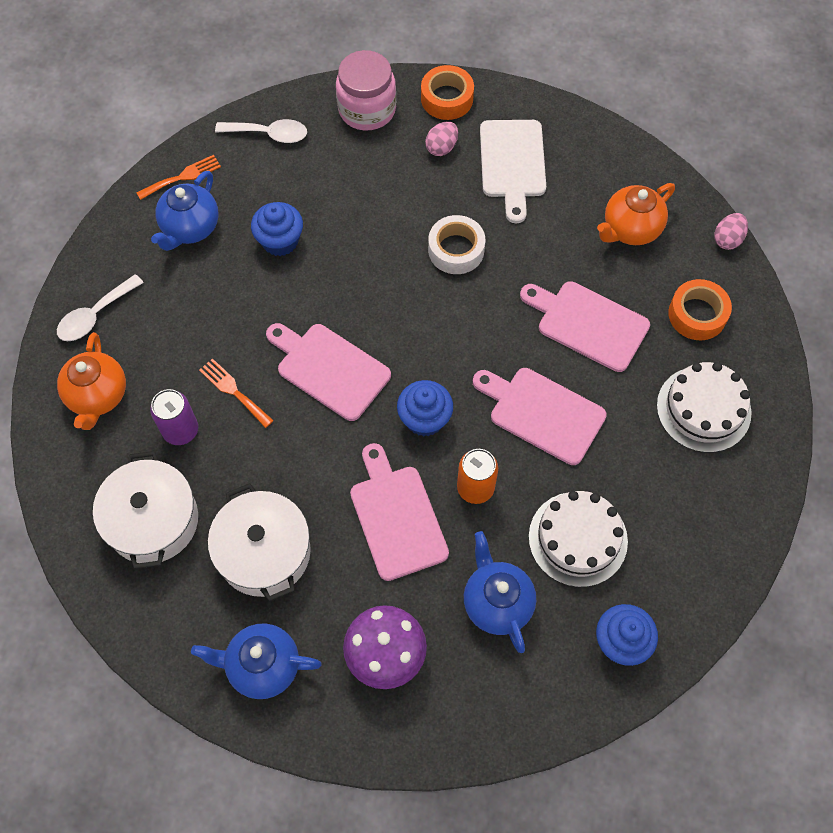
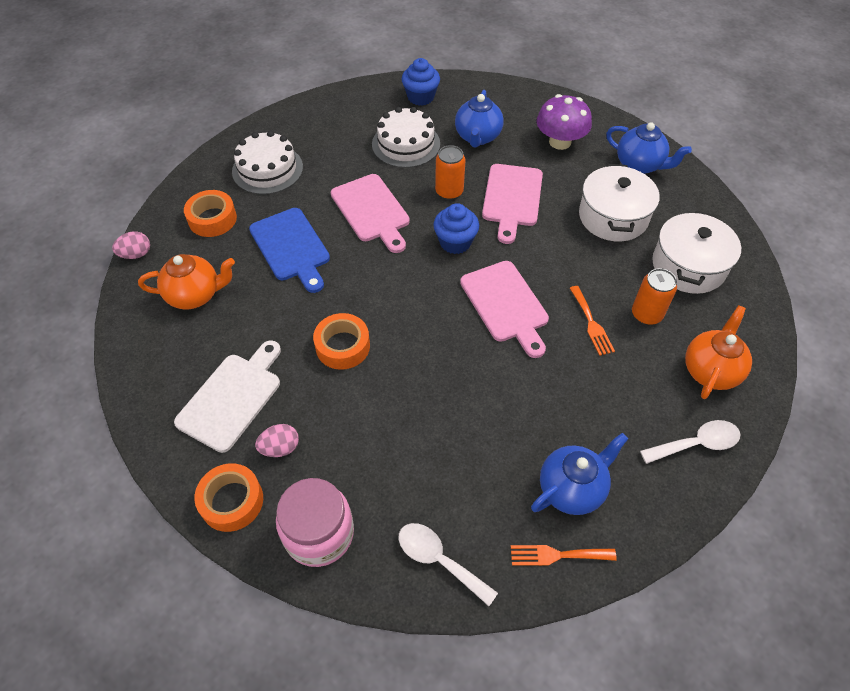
camera: 150 degrees left, 10 degrees down
purple can [150,389,198,445] -> orange can [632,268,677,325]
blue cupcake [251,202,303,256] -> none
white tape [428,215,485,274] -> orange tape [313,313,370,370]
pink cutting board [520,281,650,372] -> blue cutting board [249,208,330,293]

